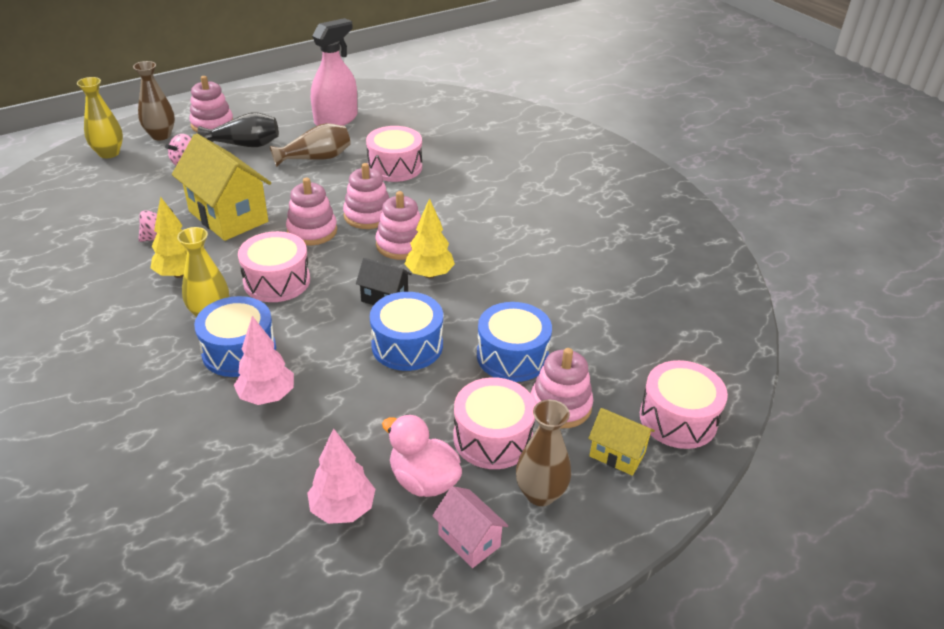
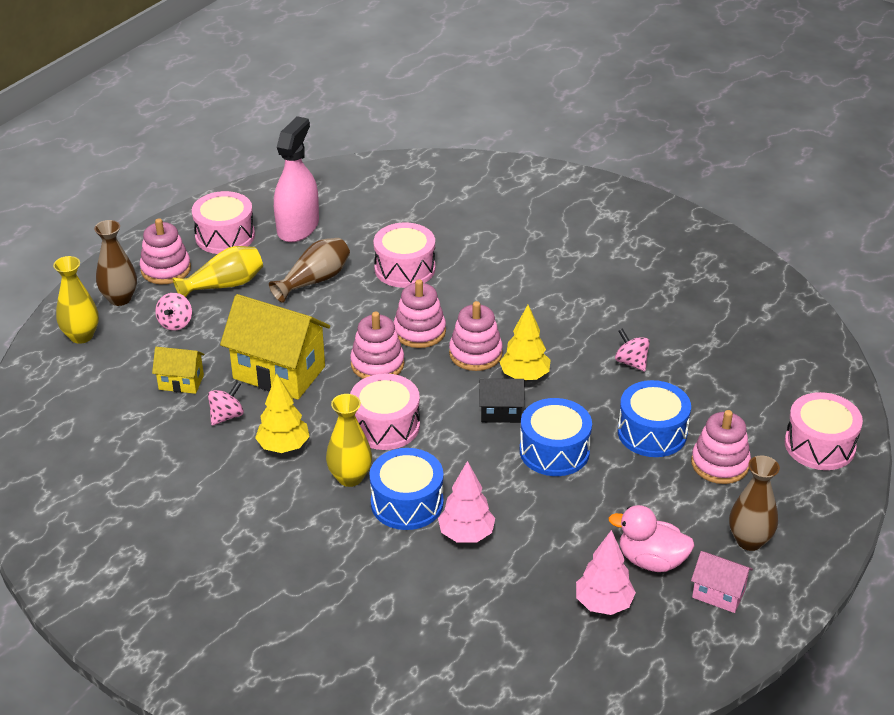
camera: 20 degrees left, 0 degrees up
black vase [198,112,279,147] -> yellow vase [173,246,263,297]
pink drum [453,377,536,469] -> pink drum moved to [192,191,255,254]
yellow house [588,408,655,476] -> yellow house moved to [152,347,205,394]
none -> pink spinning top [615,328,650,371]

